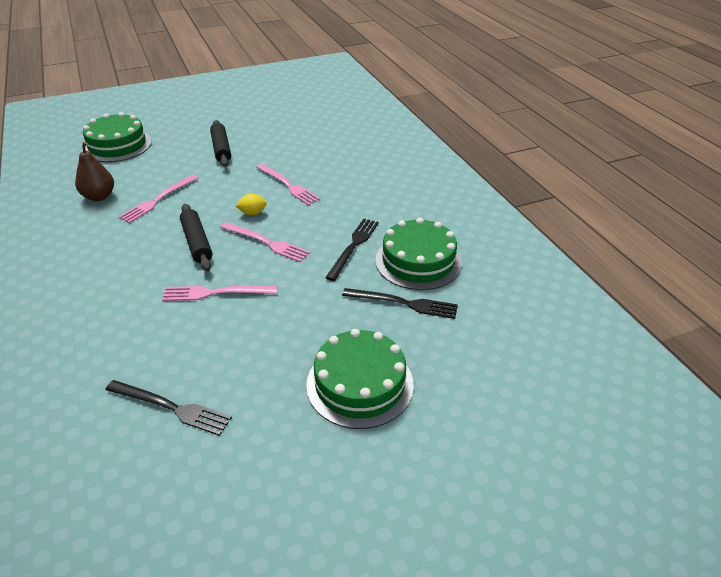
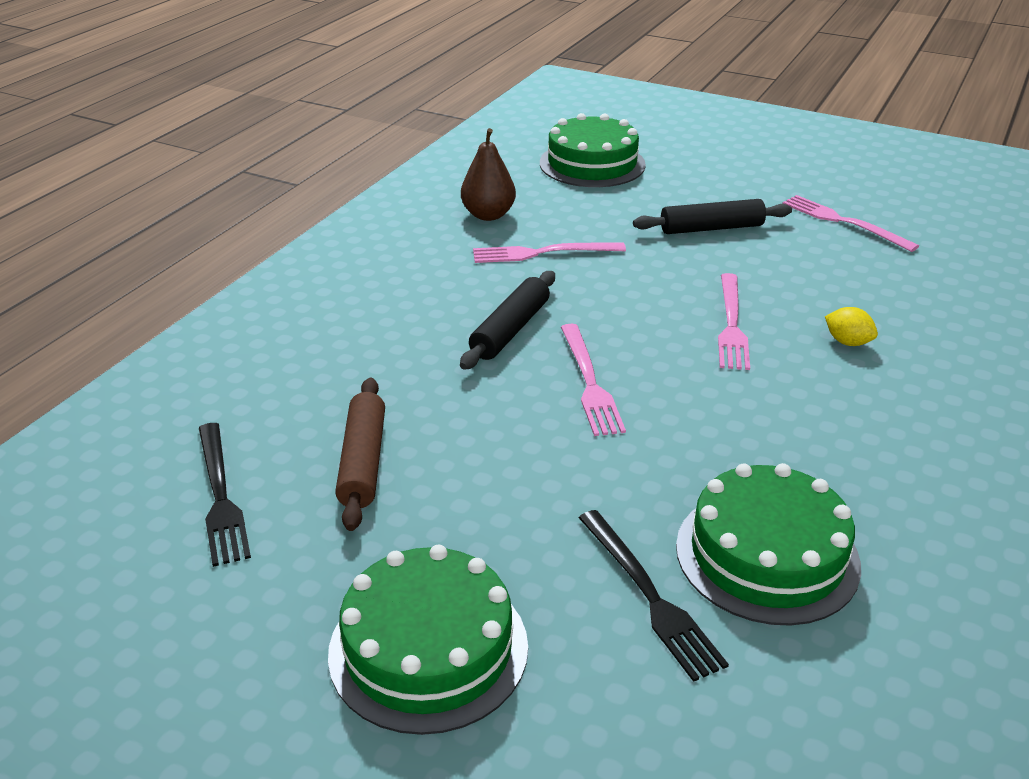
camera: 50 degrees right, 5 degrees down
pink fork [162,286,278,301] -> pink fork moved to [782,195,919,252]
black rolling pin [210,120,231,167] -> black rolling pin turned 45 degrees clockwise [633,199,792,234]
yellow lemon [236,194,267,215] -> yellow lemon moved to [825,307,878,346]
black fork [325,219,379,281] -> none
none -> brown rolling pin [335,377,385,531]

